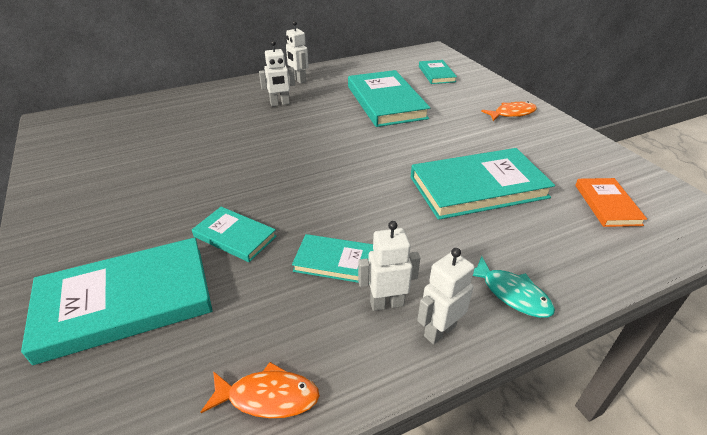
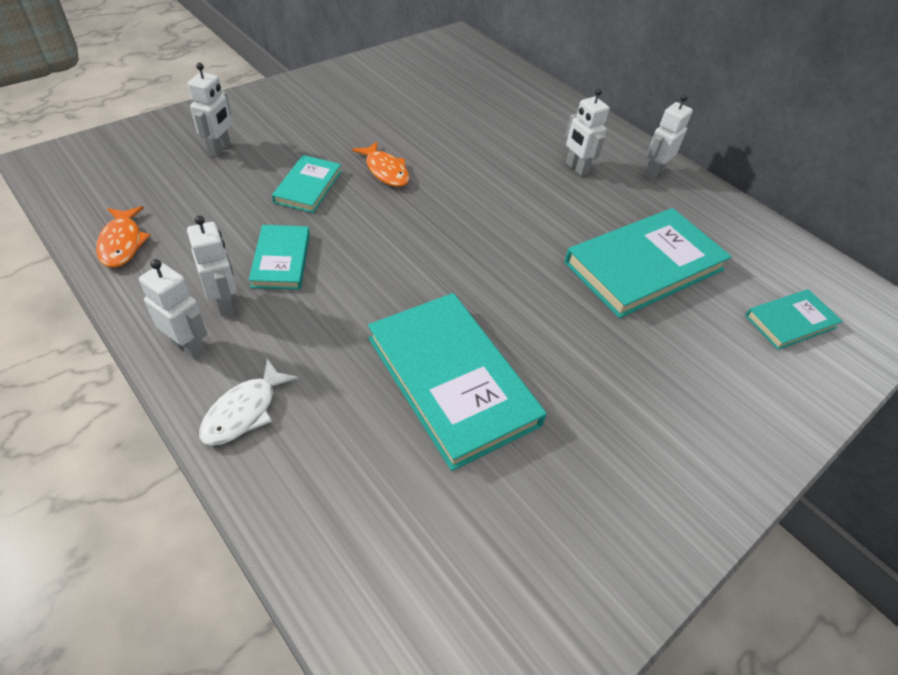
camera: 70 degrees right, 10 degrees up
turquoise book [21,237,213,365] -> white robot [188,63,232,157]
turquoise fish [473,256,555,318] -> white fish [199,359,299,446]
orange fish [481,101,537,121] -> orange fish moved to [352,142,409,187]
orange book [575,178,647,227] -> none

